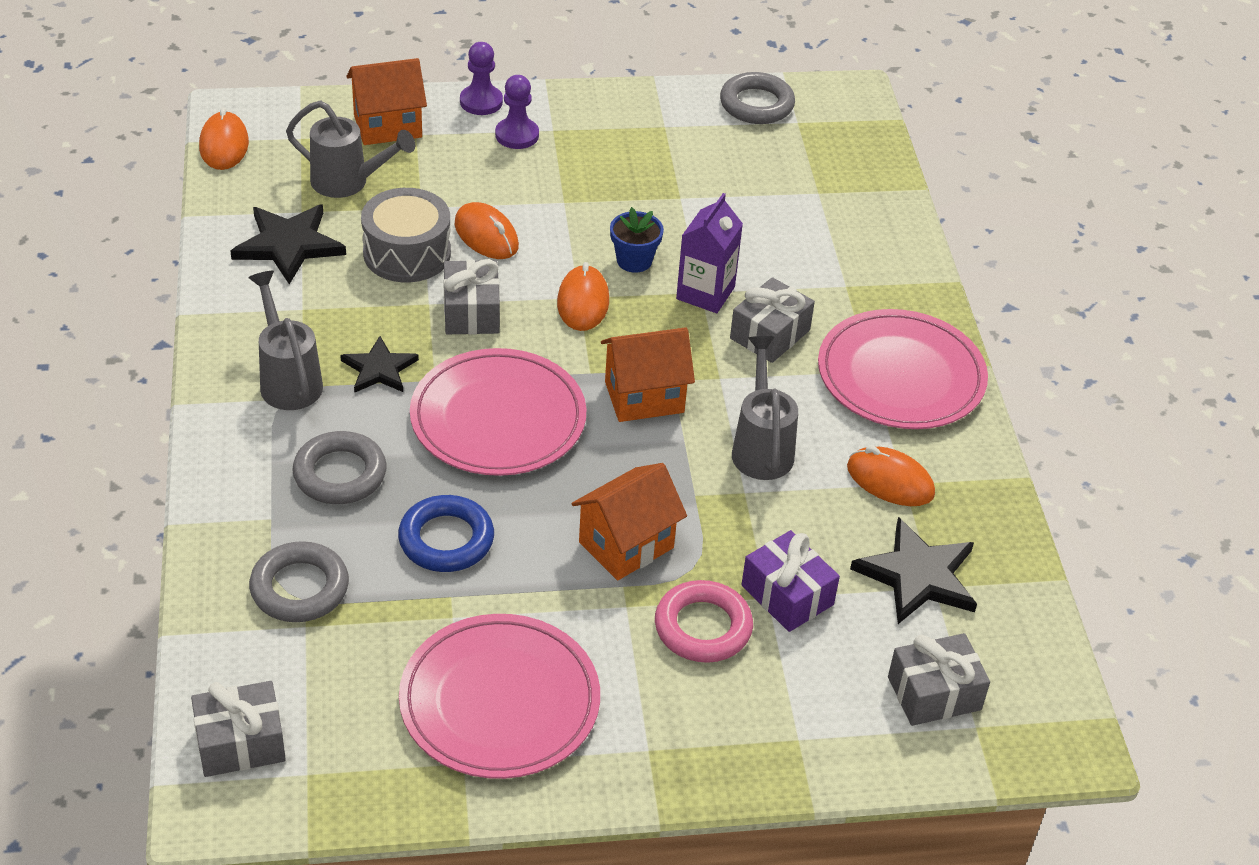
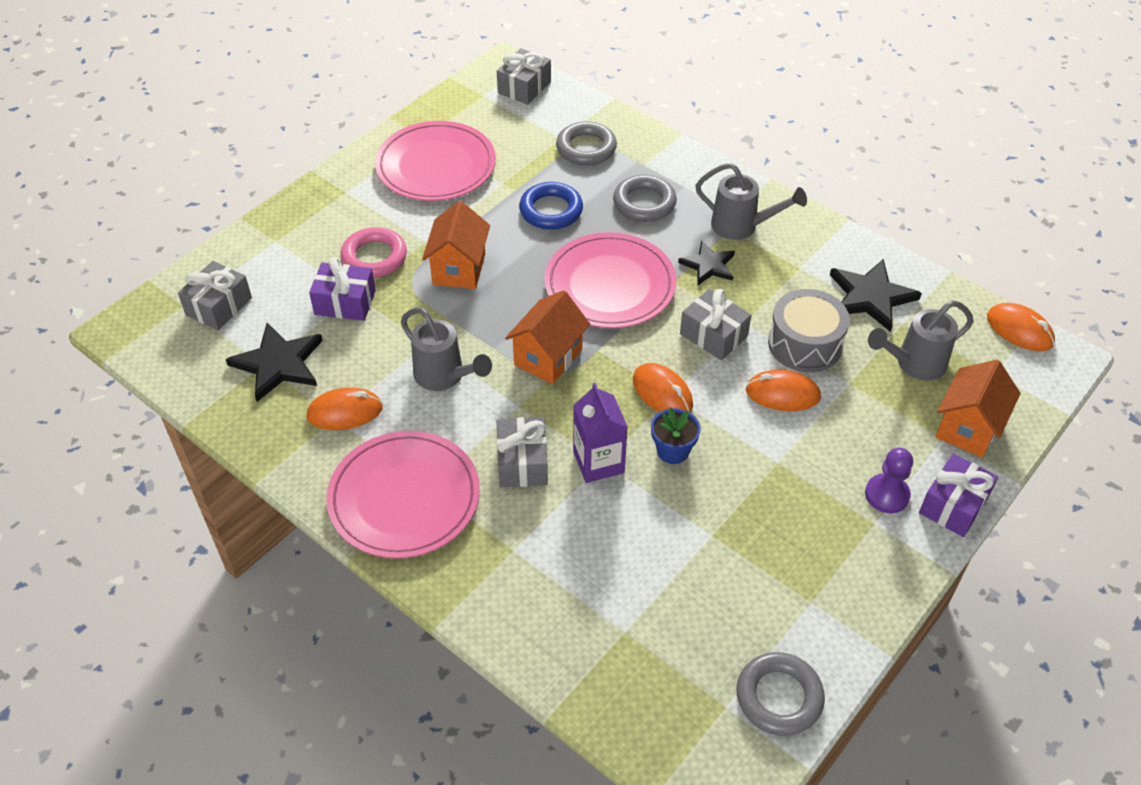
camera: 140 degrees right, 5 degrees up
purple pawn [460,42,503,115] -> purple gift [919,453,998,537]

